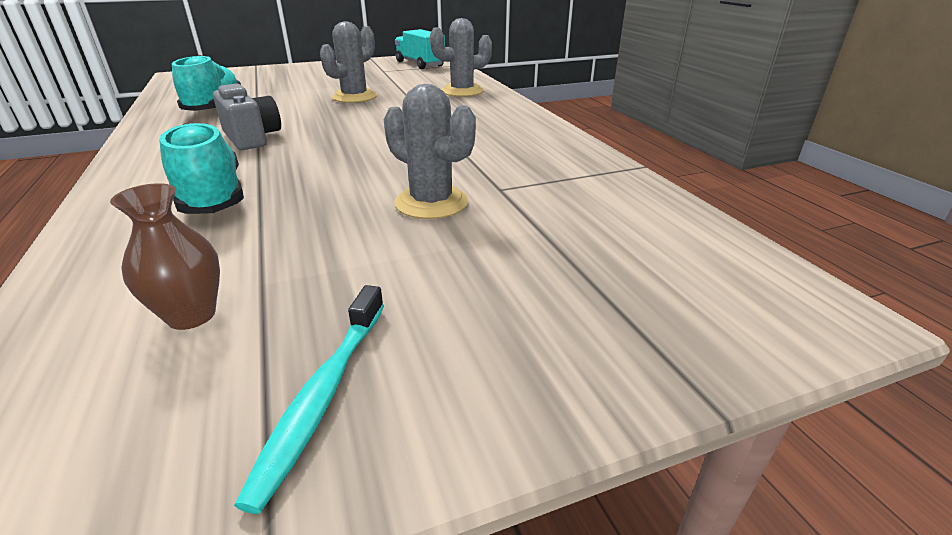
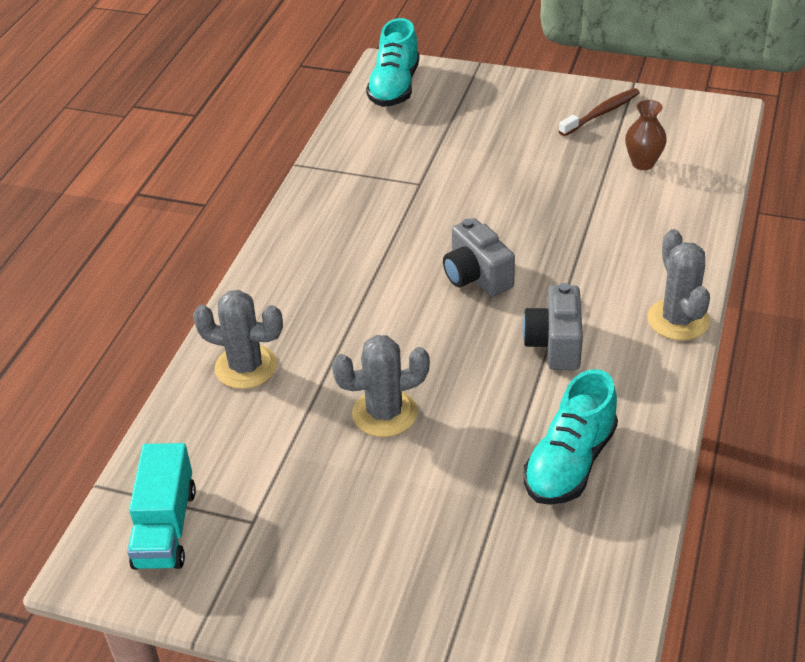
camera: 140 degrees left, 10 degrees up
turquoise shoe [159,122,244,214] -> turquoise shoe moved to [366,18,420,107]
turquoise toothbrush [234,285,384,514] -> brown toothbrush [559,88,640,136]
grey cactus [384,84,476,219] -> grey cactus moved to [647,229,710,341]
none -> grey camera [443,218,515,296]

